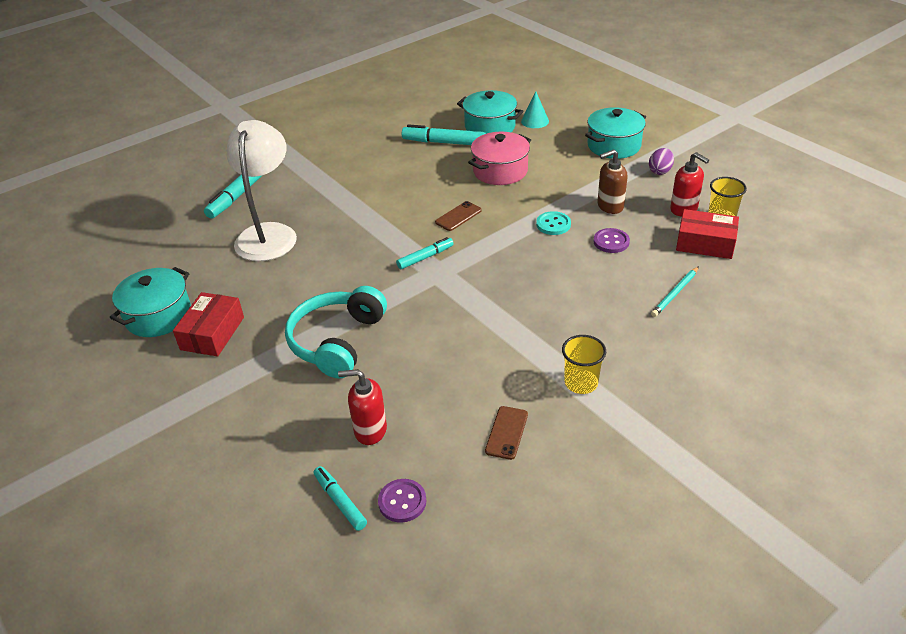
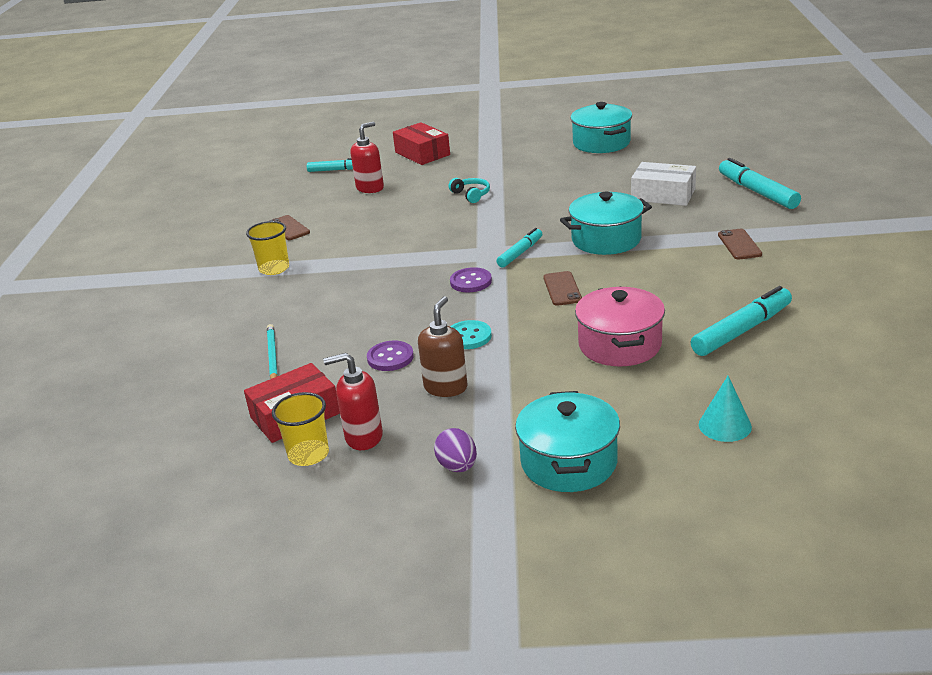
camera: 130 degrees right, 10 degrees down
red box [173,292,244,357] -> red box moved to [393,122,450,165]
white lamp [226,120,297,261] -> white box [631,162,696,206]
turquoise headphones [285,286,387,378] -> turquoise headphones [448,178,490,203], size x0.44
purple button [378,479,426,523] -> purple button moved to [450,267,492,292]
turquoise marker [396,237,454,269] -> turquoise marker turned 150 degrees counterclockwise [497,228,542,267]
turquoise pot [457,90,524,134] -> turquoise pot moved to [560,192,652,255]
none -> brown phone [718,229,762,260]

